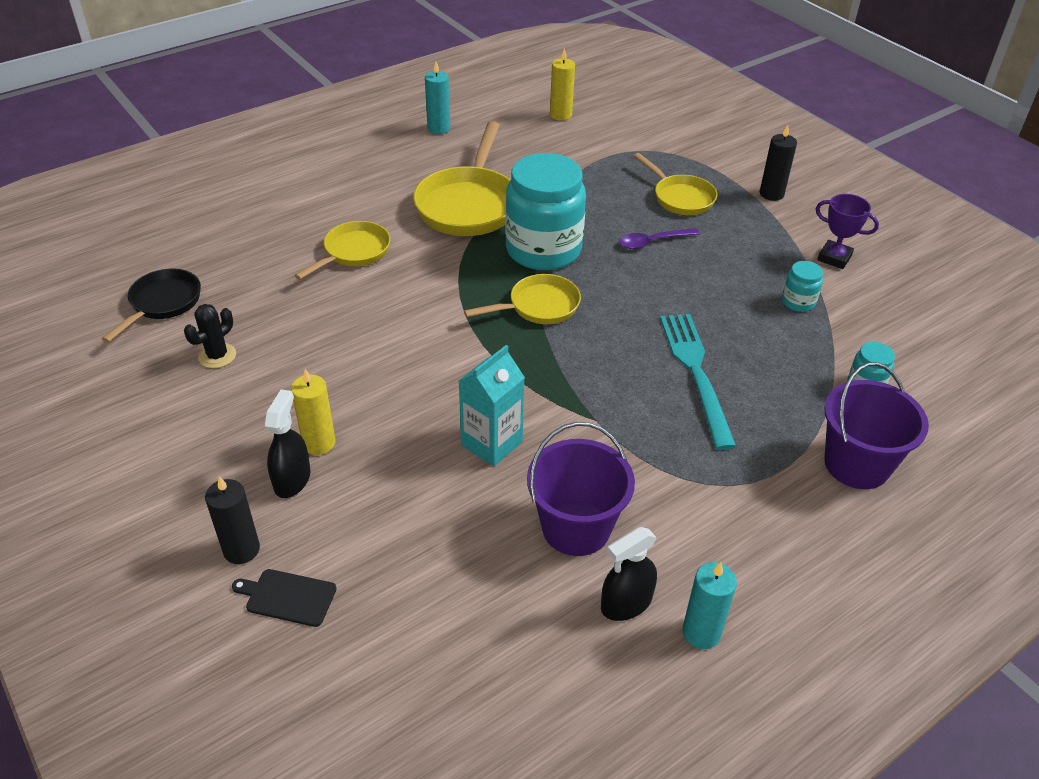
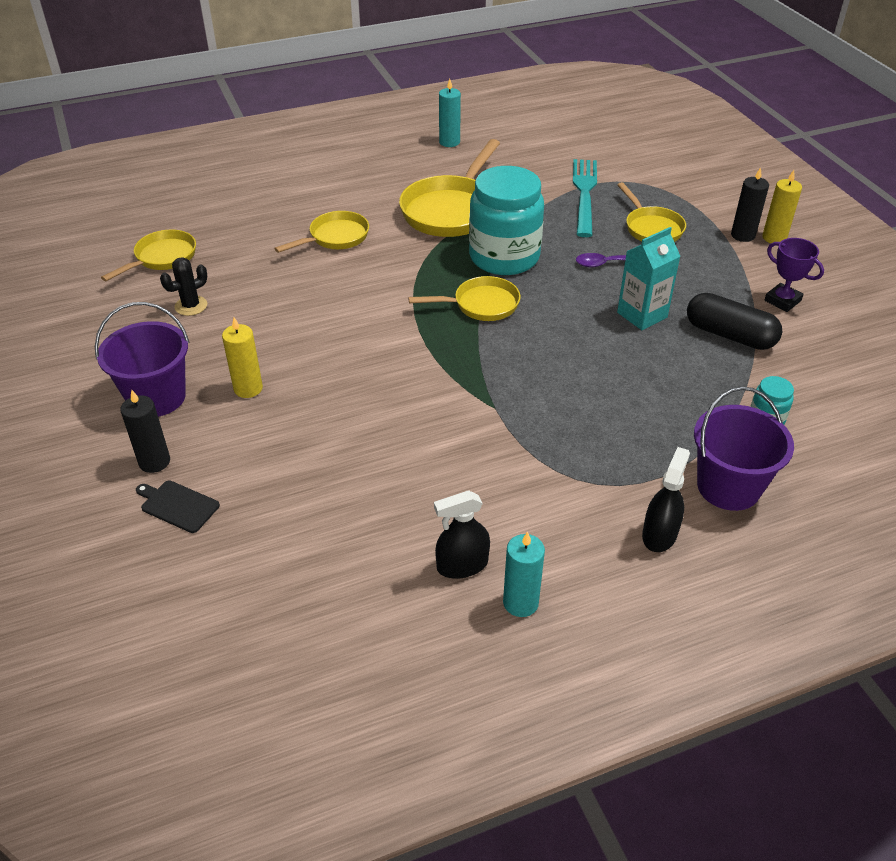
camera: 15 degrees right, 0 degrees up
black pan [102,269,201,343] -> yellow pan [101,230,196,281]
black spray bottle [265,389,310,498] -> black spray bottle moved to [642,447,690,552]
turquoise carton [459,345,525,466] -> turquoise carton moved to [617,227,680,330]
purple bucket [527,422,635,556] -> purple bucket moved to [95,302,190,417]
yellow candle [550,48,575,120] -> yellow candle moved to [762,170,802,243]
turquoise fork [660,314,736,450] -> turquoise fork moved to [573,159,597,237]
turquoise jar [782,261,823,312] -> black capsule [687,293,782,350]

